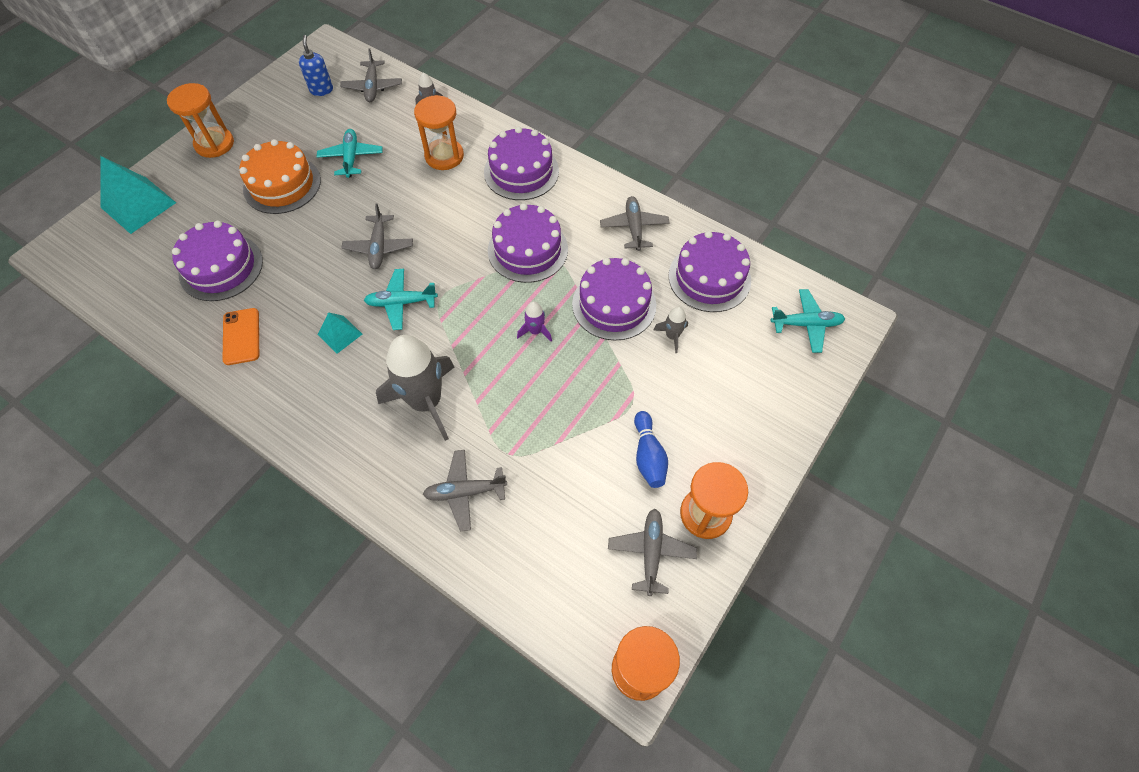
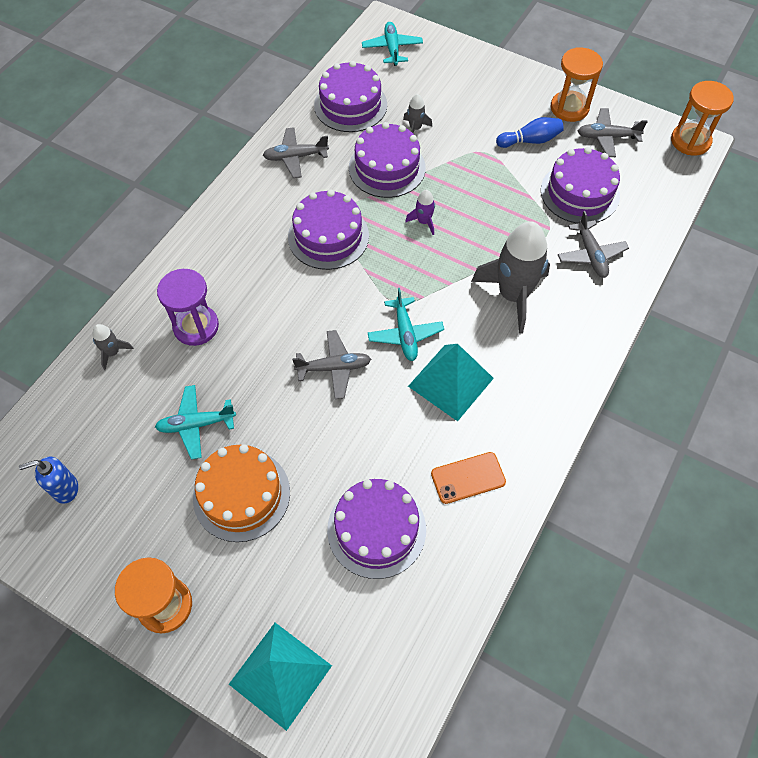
camera: 95 degrees left, 0 degrees up
turquoise pyramid [318,312,362,354] -> turquoise pyramid [408,344,494,421], size x1.84
grey plane [340,49,402,102] -> none
orange hourglass [414,95,464,170] -> purple hourglass [157,269,219,346]
purple cake [484,127,559,200] -> purple cake moved to [541,147,620,224]

